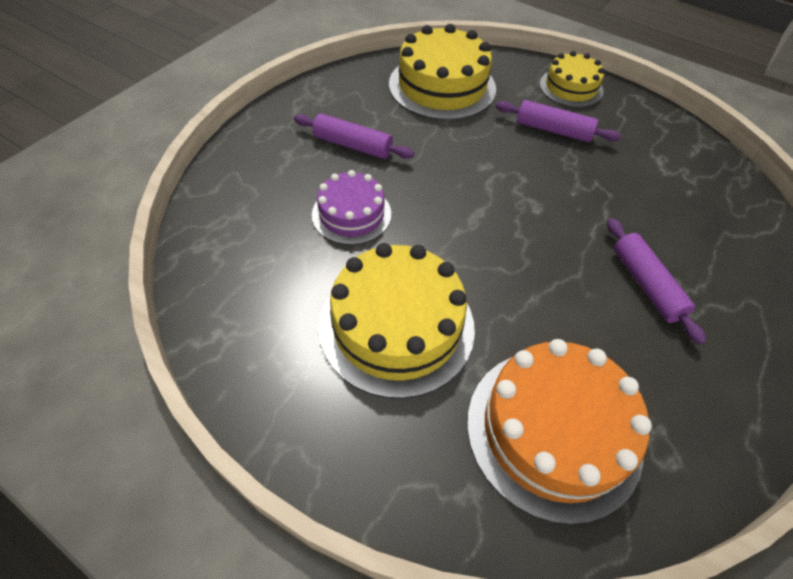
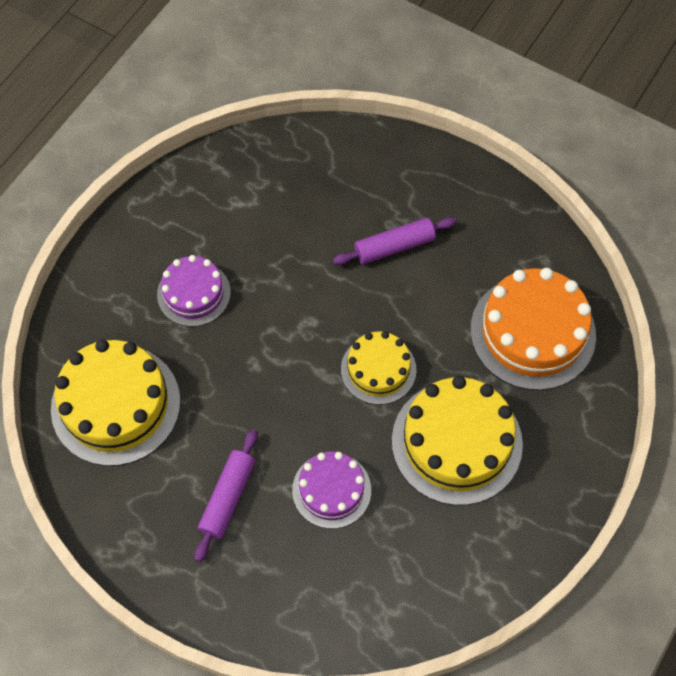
camera: 90 degrees left, 10 degrees up
purple rolling pin [496,100,621,142] -> purple cake [157,255,231,327]
yellow cake [540,51,605,107] -> yellow cake moved to [341,331,416,405]

